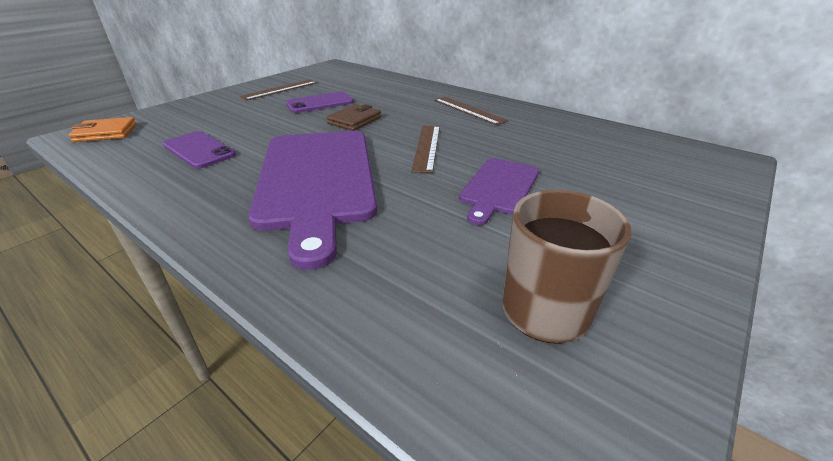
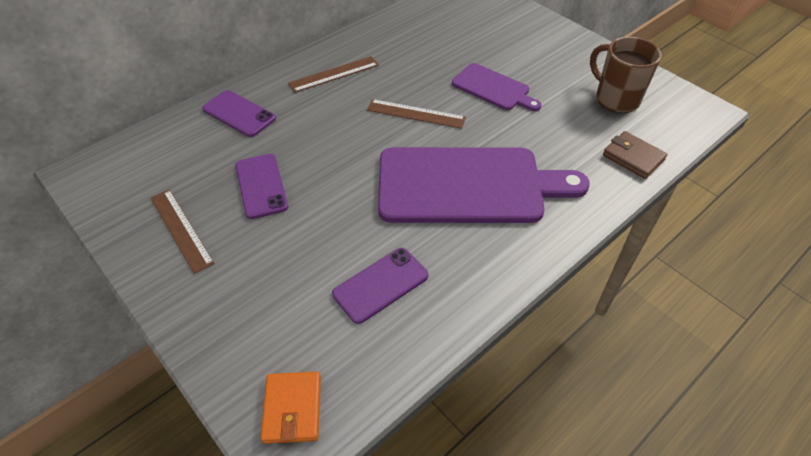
camera: 80 degrees left, 15 degrees up
brown wallet [326,104,381,131] -> brown wallet moved to [603,131,667,179]
none -> purple phone [202,90,276,137]

